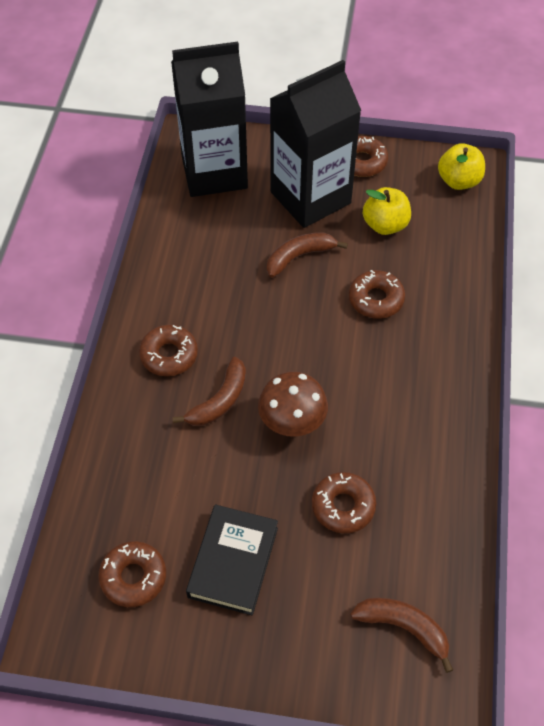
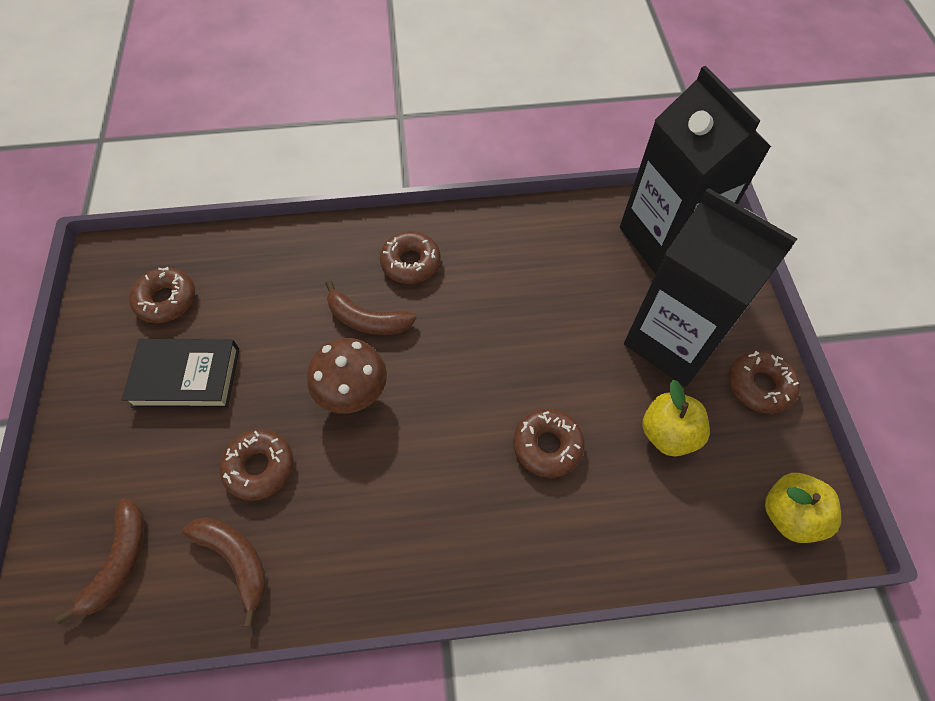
camera: 75 degrees right, 5 degrees up
brown banana [267,232,348,278] -> brown banana moved to [182,518,267,627]

